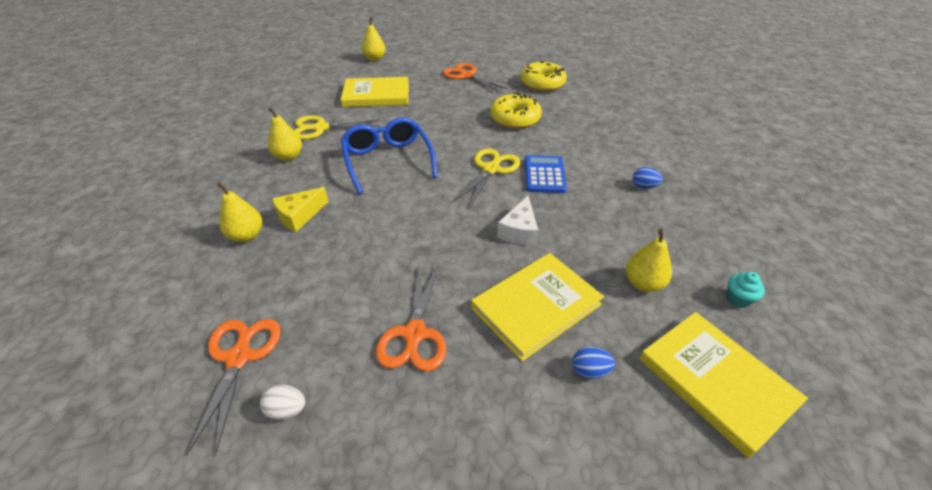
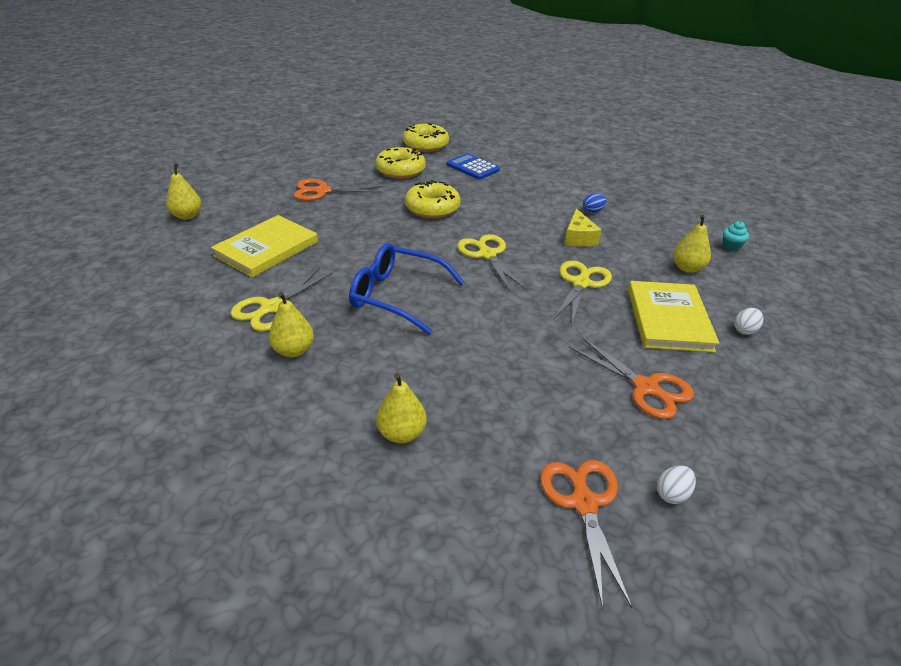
camera: 50 degrees left, 5 degrees down
orange scissors [186,319,281,457] -> orange scissors turned 45 degrees clockwise [540,460,632,610]
yellow cheese [272,187,329,232] -> yellow cheese moved to [564,209,602,247]
white cheese [497,196,538,245] -> yellow scissors [553,261,612,324]
blue calculator [525,155,567,193] -> blue calculator moved to [447,153,500,180]
blue egg [572,347,615,379] -> white egg [734,308,763,335]
yellow book [639,312,808,458] -> none
none -> yellow donut [403,123,449,152]

